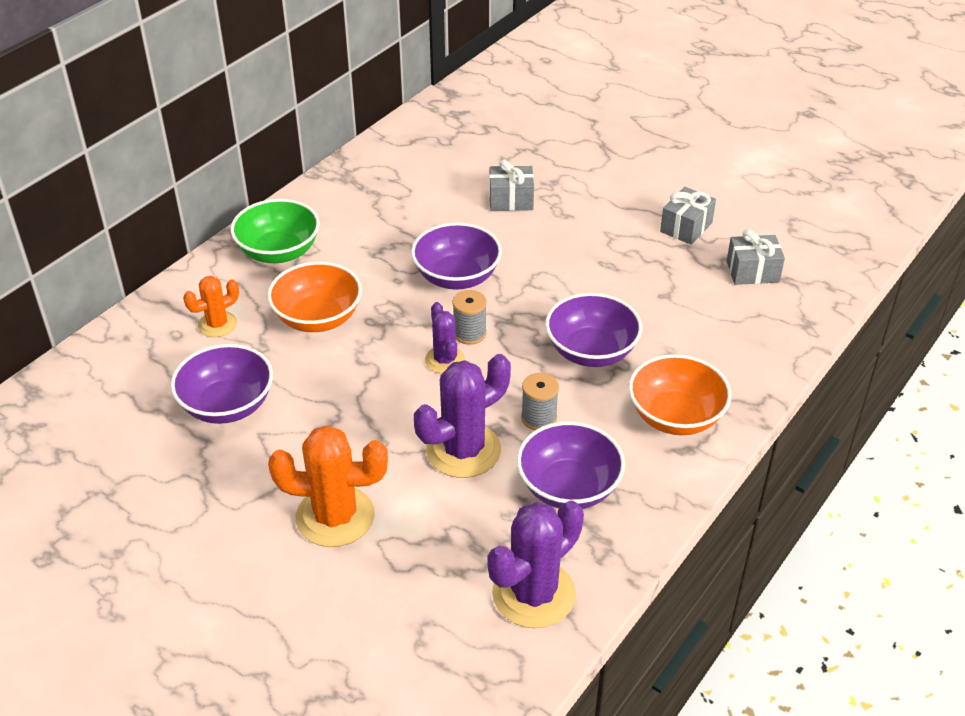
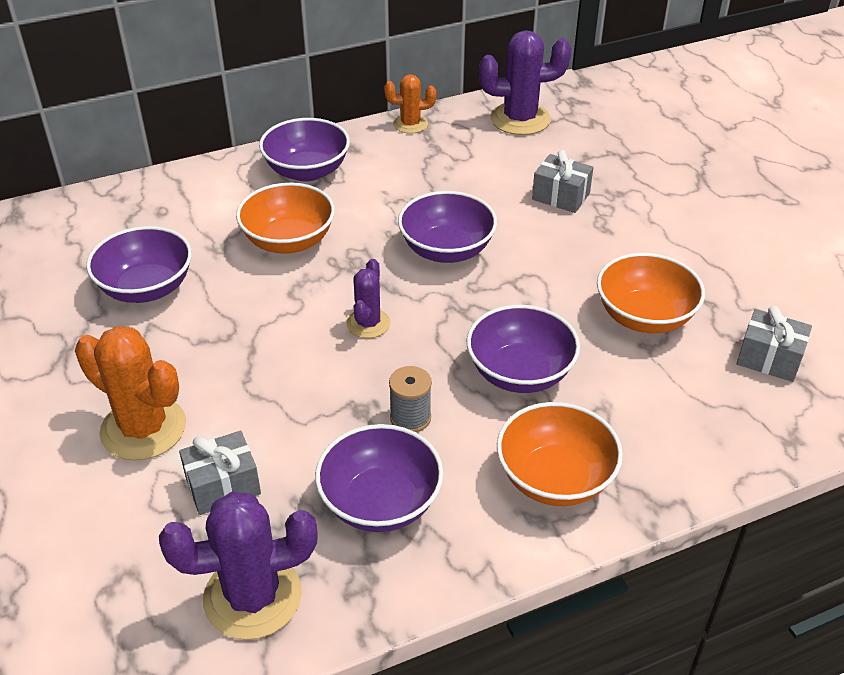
camera: 30 degrees right, 0 degrees up
orange cactus [183,276,239,337] -> orange cactus moved to [384,74,436,134]
green bowl [231,199,320,263] -> purple bowl [259,118,350,182]
purple cactus [414,354,511,478] -> purple cactus moved to [479,30,571,135]
grey spool [453,290,487,345] -> none
grey gift [660,187,716,245] -> grey gift moved to [179,431,261,515]
none -> orange bowl [597,253,705,333]

